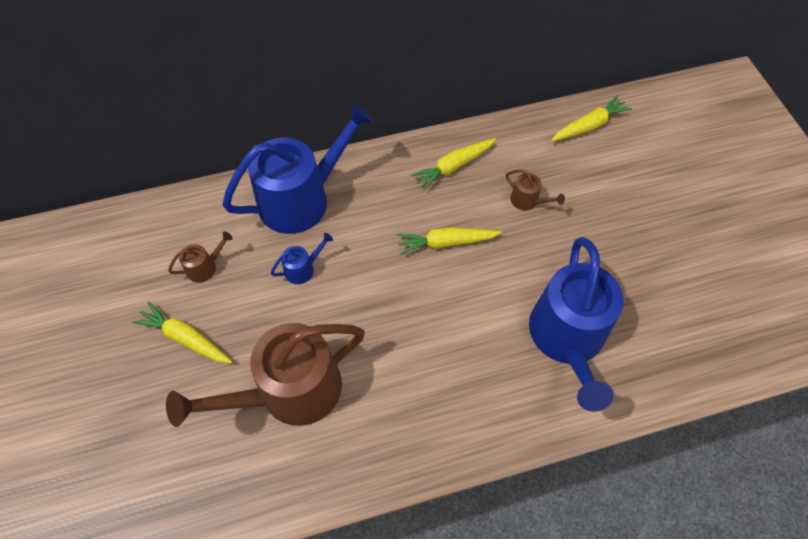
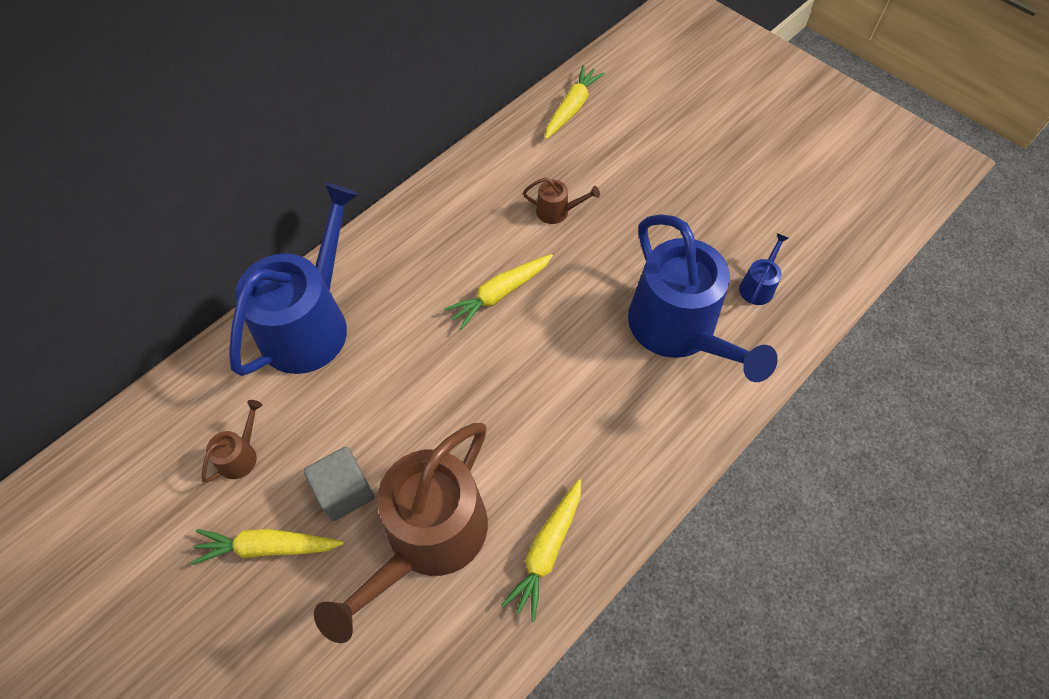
camera: 30 degrees left, 0 degrees up
blue watering can [270,233,333,284] -> blue watering can moved to [739,233,789,305]
yellow carrot [411,138,496,191] -> yellow carrot moved to [501,479,581,622]
none -> grey cube [304,447,374,521]

